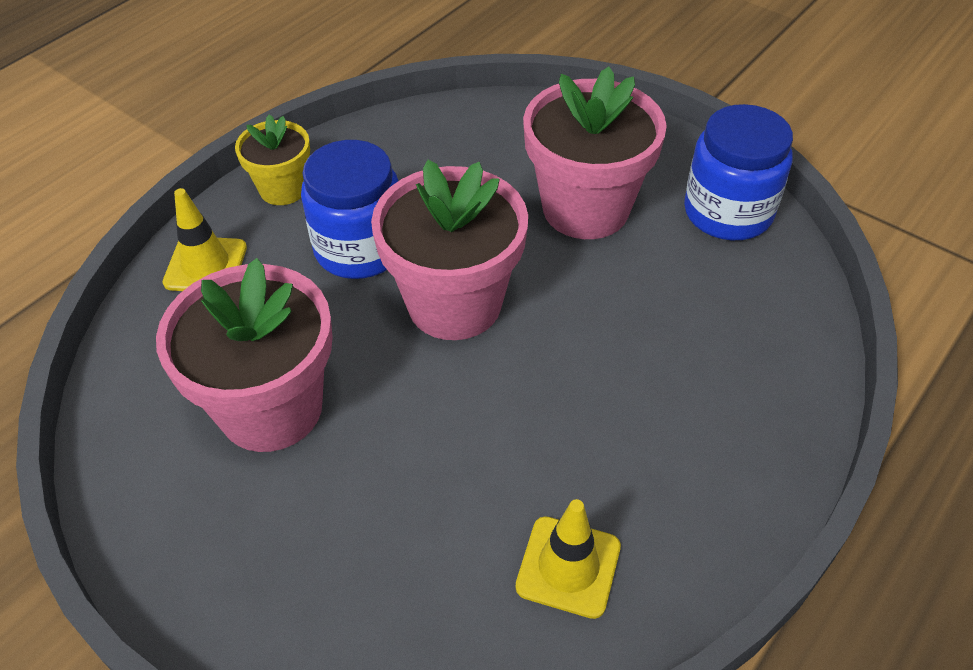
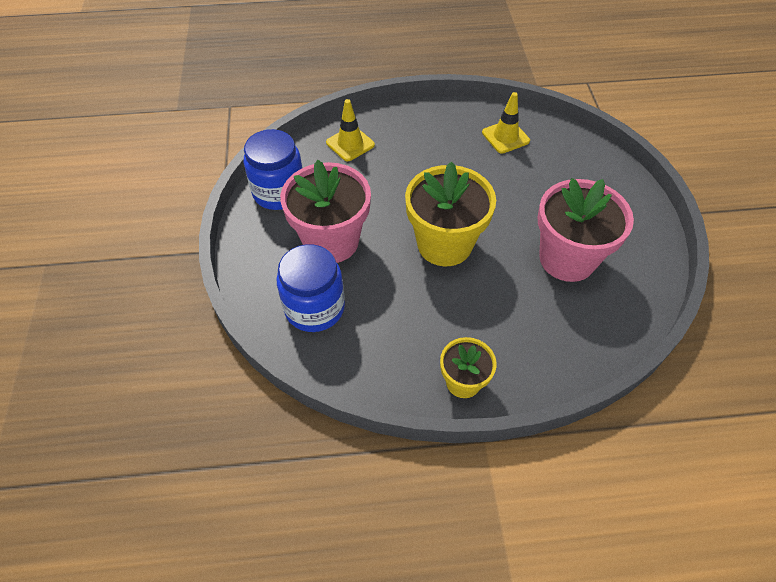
camera: 135 degrees left, 5 degrees up
yellow traffic cone [163,188,247,291] -> yellow traffic cone moved to [326,99,375,161]
blue jar [301,140,398,279] -> blue jar moved to [277,244,345,332]
pink flower pot [371,160,528,340] -> yellow flower pot [405,162,496,266]

